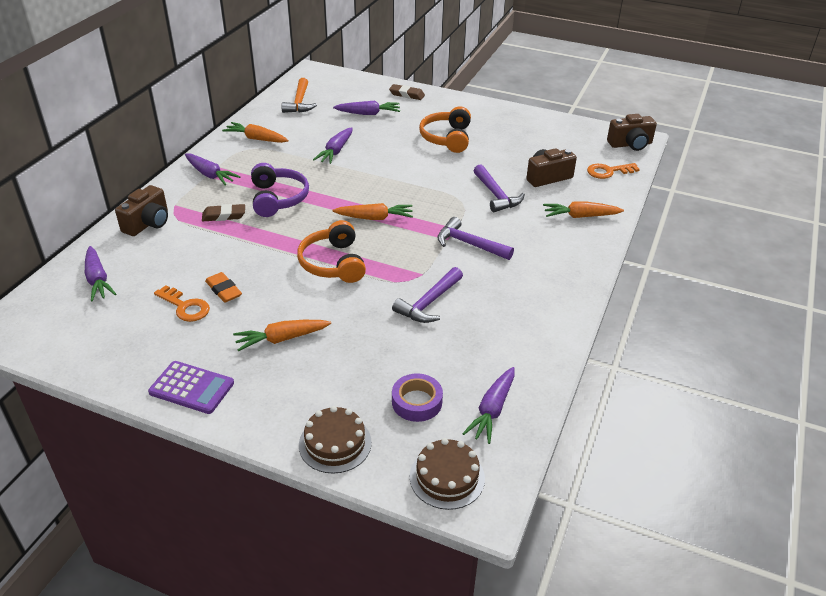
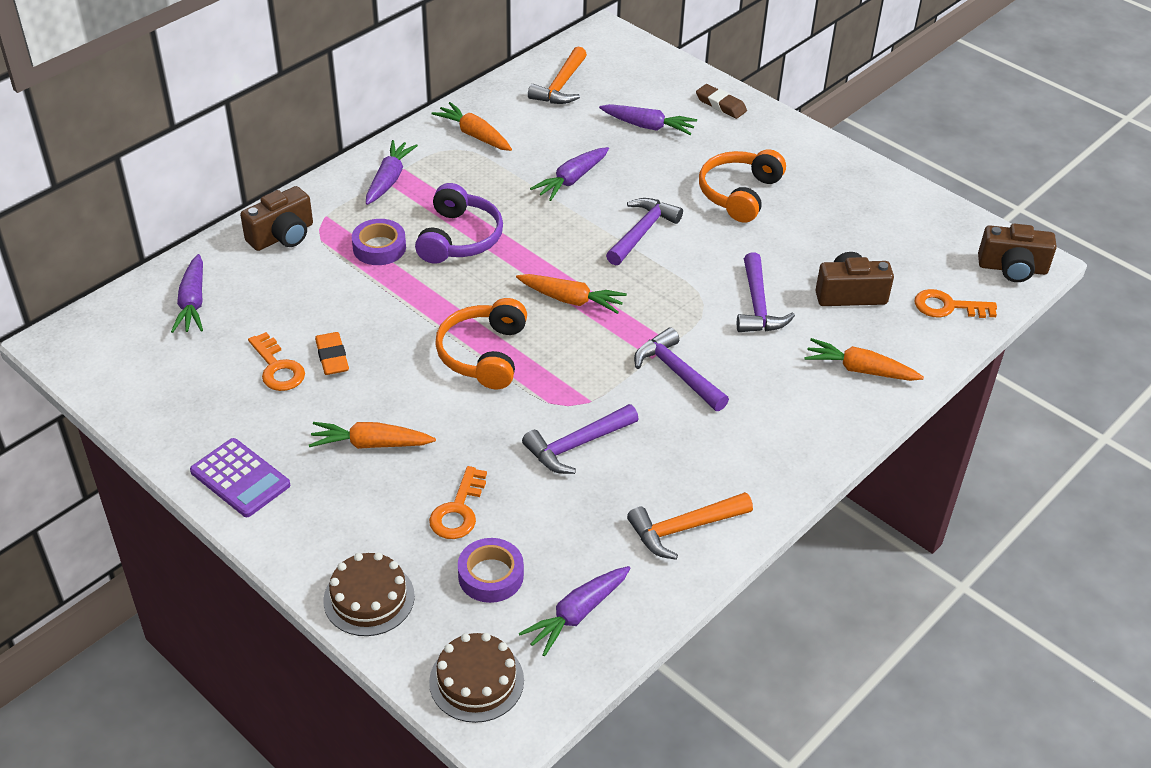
camera: 20 degrees right, 5 degrees up
purple carrot [185,154,240,186] -> purple carrot turned 135 degrees counterclockwise [366,140,418,205]
brown eraser [202,204,245,221] -> purple tape [352,219,406,265]
none -> orange key [429,466,487,539]
none -> purple hammer [606,198,683,266]
none -> orange hammer [627,492,753,560]

